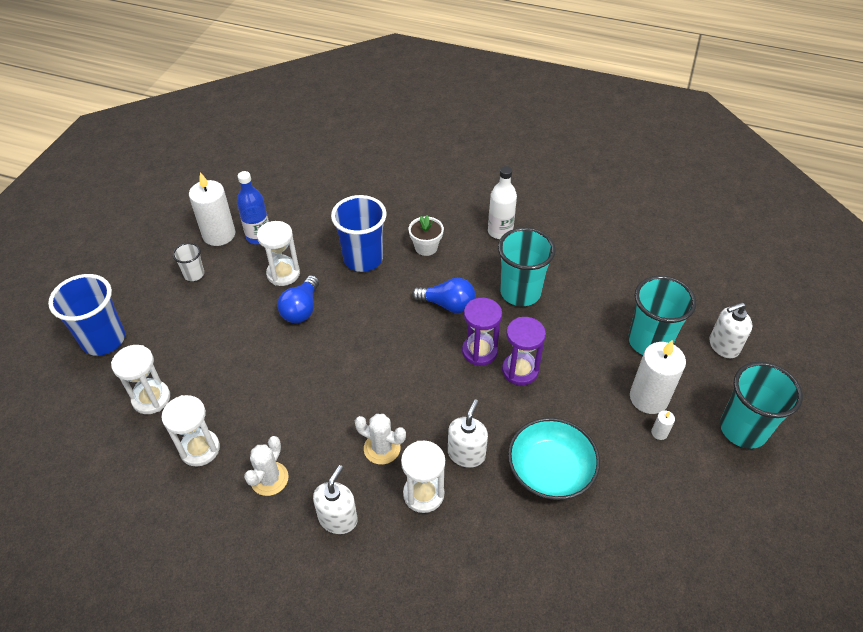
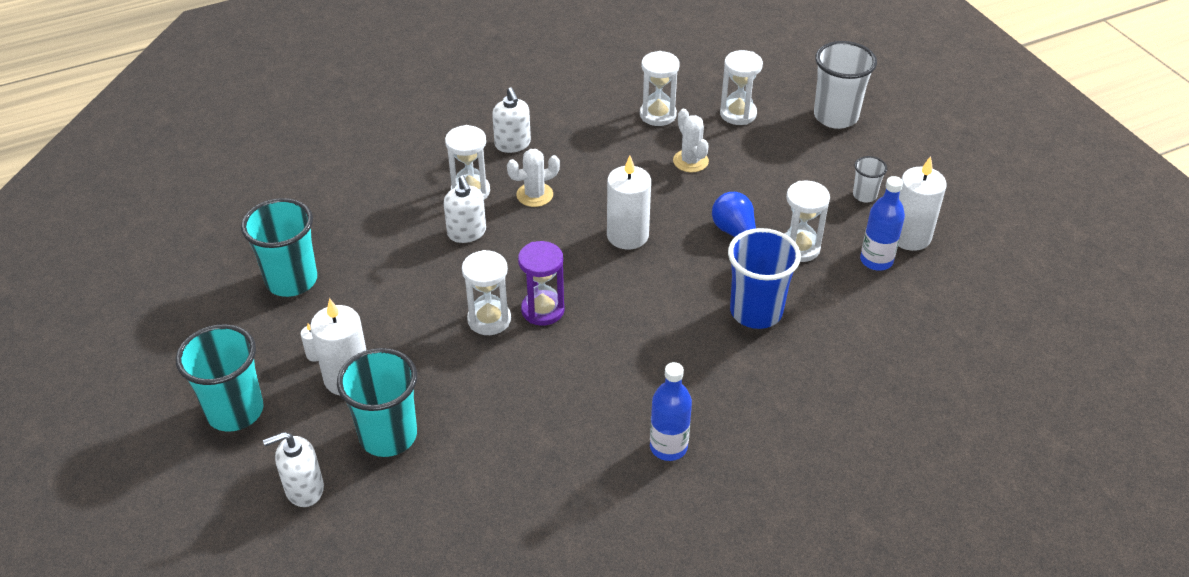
camera: 135 degrees right, 5 degrees down
blue cup [48,274,125,356] -> white cup [814,41,877,129]
white cactus [244,436,289,496] -> white cactus moved to [673,109,709,172]
white flower pot [409,215,444,256] -> none
blue light bulb [412,278,475,313] -> none
white bottle [488,166,517,239] -> blue bottle [650,362,692,461]
turquoise cup [498,228,556,306] -> turquoise cup moved to [241,198,317,297]
purple hourglass [502,317,546,385] -> white hourglass [462,250,511,335]
turquoise bowl [508,418,600,500] -> none
white soap dispenser [709,302,752,358] -> white soap dispenser turned 135 degrees counterclockwise [263,432,324,507]
none -> white candle [607,156,651,249]

